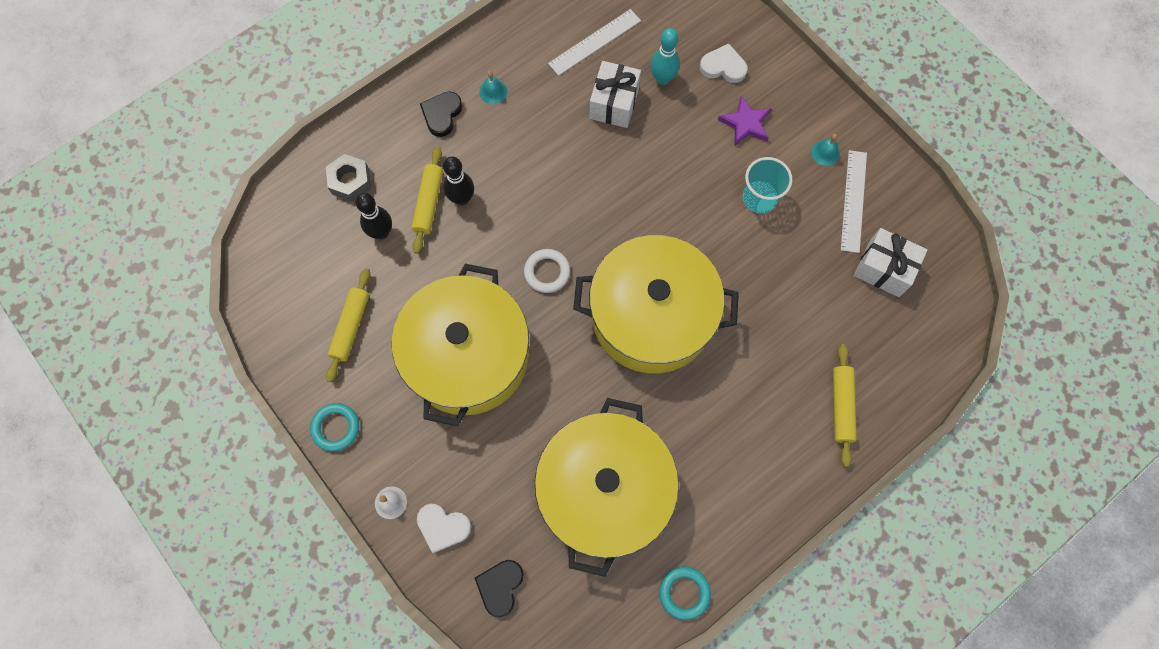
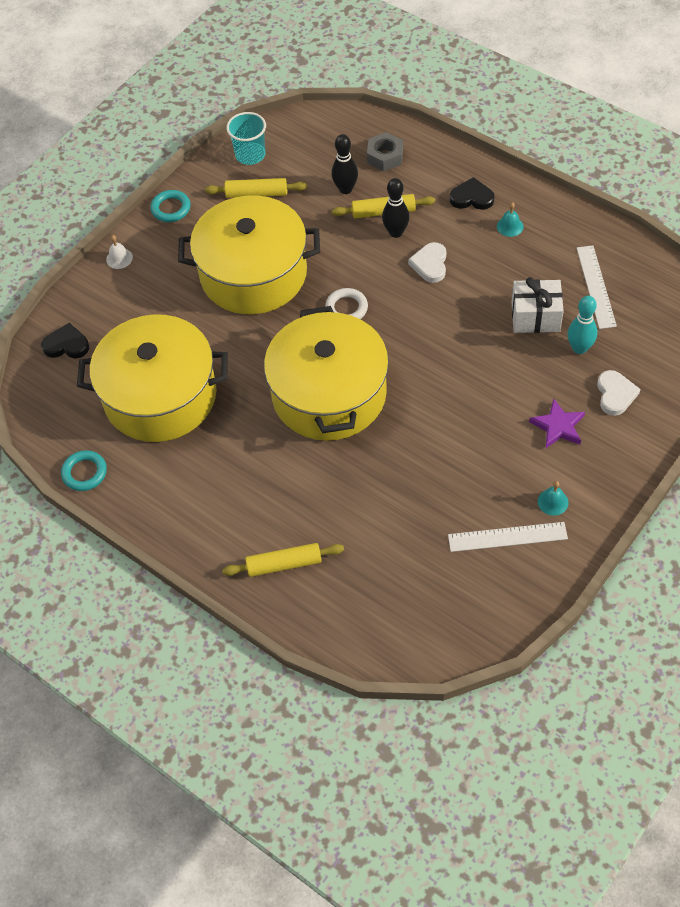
camera: 80 degrees right, 15 degrees down
white heart [417,504,471,553] -> white heart moved to [408,242,446,283]
white ruler [548,9,641,76] -> white ruler turned 45 degrees clockwise [577,245,617,329]
turquoise cup [743,157,792,213] -> turquoise cup moved to [226,112,266,165]
white gift [854,228,927,297] -> none

